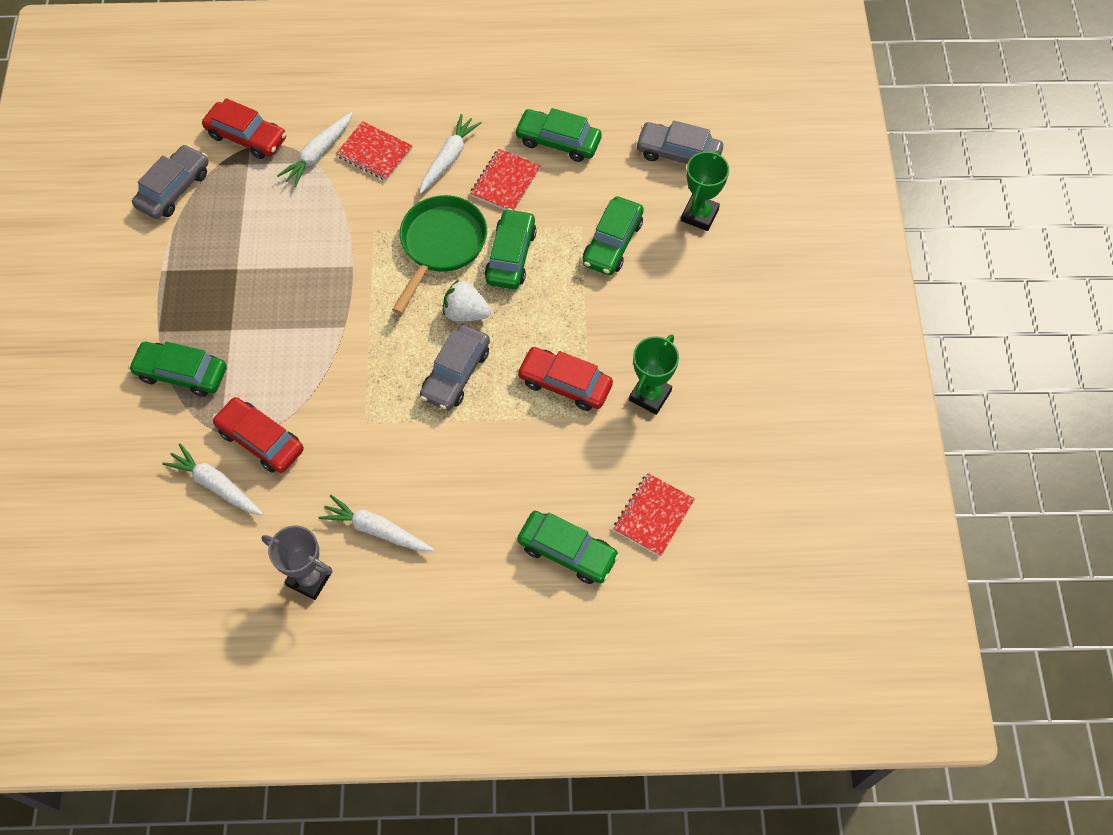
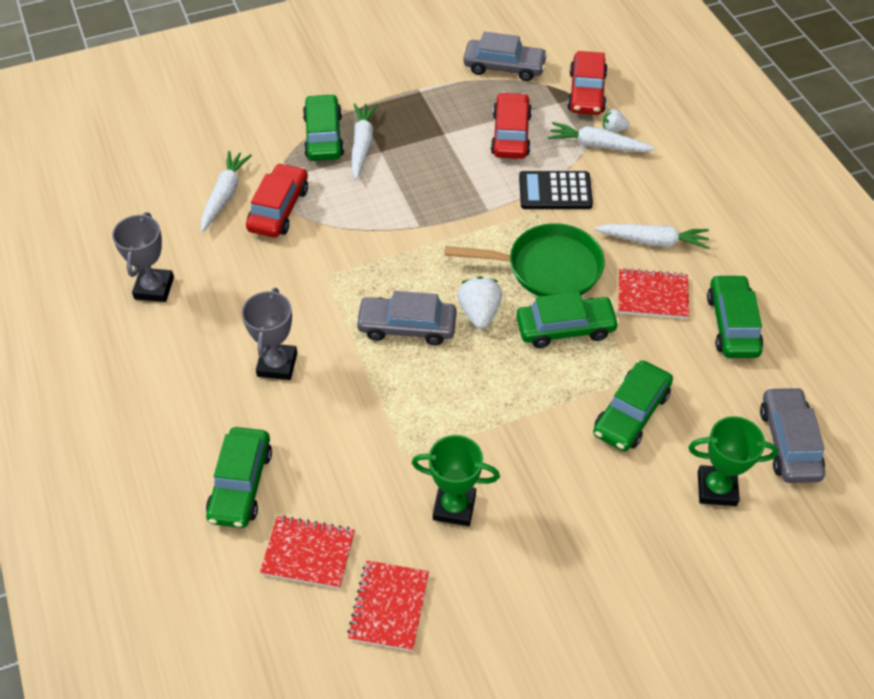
camera: 70 degrees right, 10 degrees down
white carrot [318,495,434,551] -> white carrot moved to [352,103,377,179]
red notebook [336,121,413,181] -> red notebook moved to [347,561,429,651]
red car [517,347,613,411] -> red car moved to [491,92,532,159]
green car [583,197,644,275] -> green car turned 60 degrees counterclockwise [593,360,673,451]
none -> grey trophy [241,288,297,380]
none -> black calculator [519,171,593,209]
none -> white strawberry [603,109,630,132]

